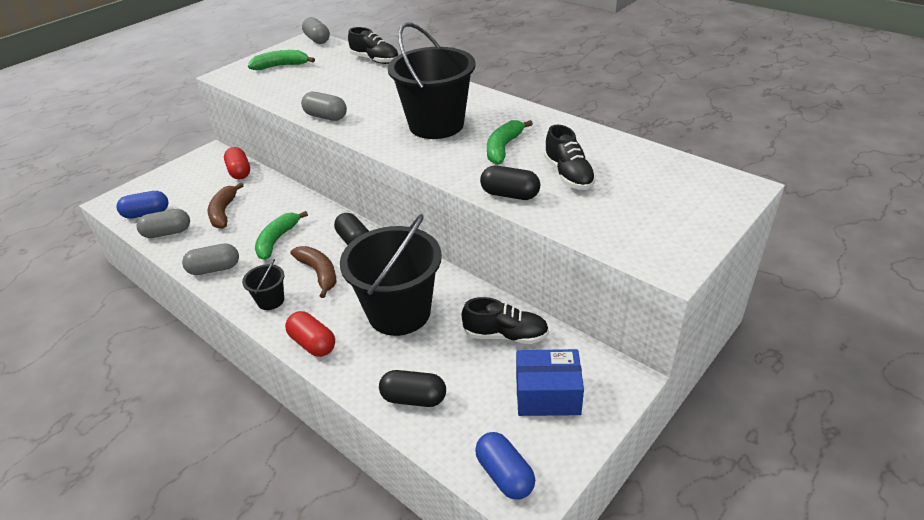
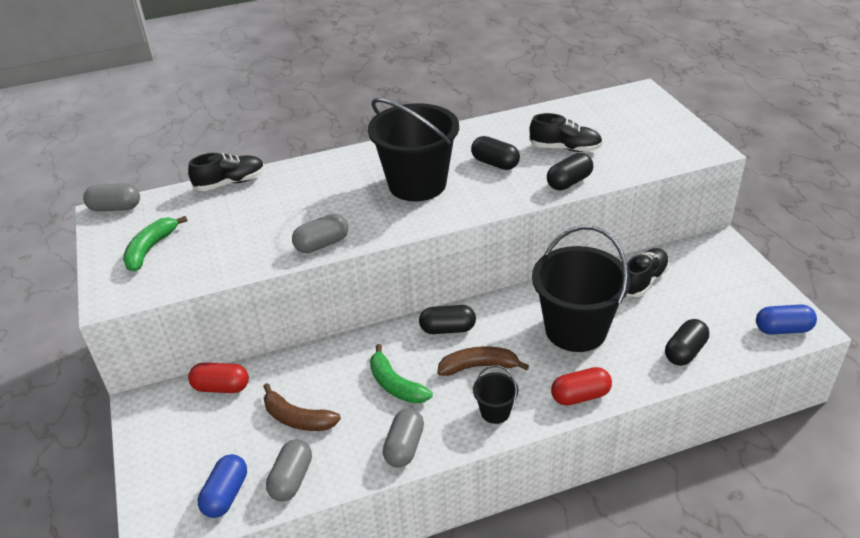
camera: 60 degrees left, 0 degrees up
green banana [487,120,533,165] -> black capsule [471,136,520,170]
blue box [516,349,584,416] -> none

